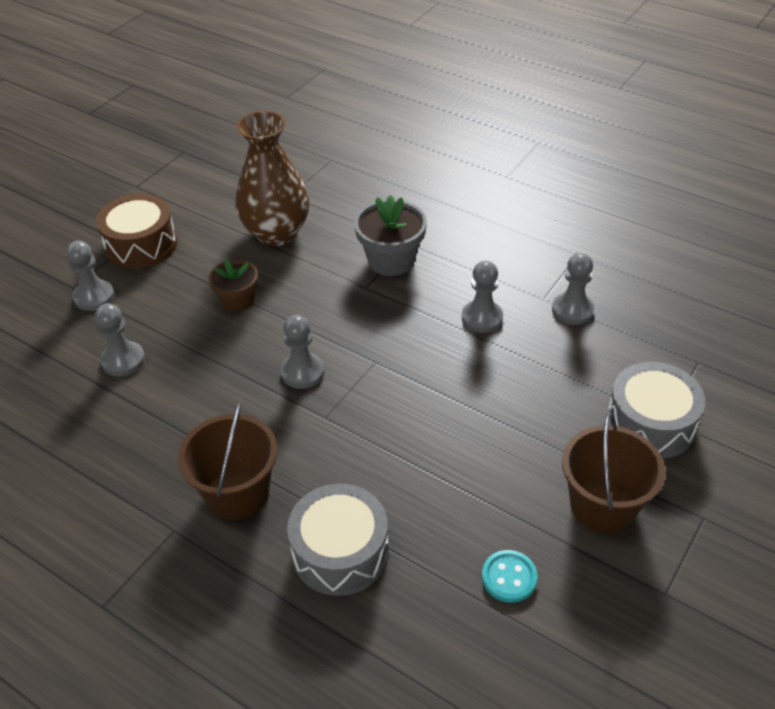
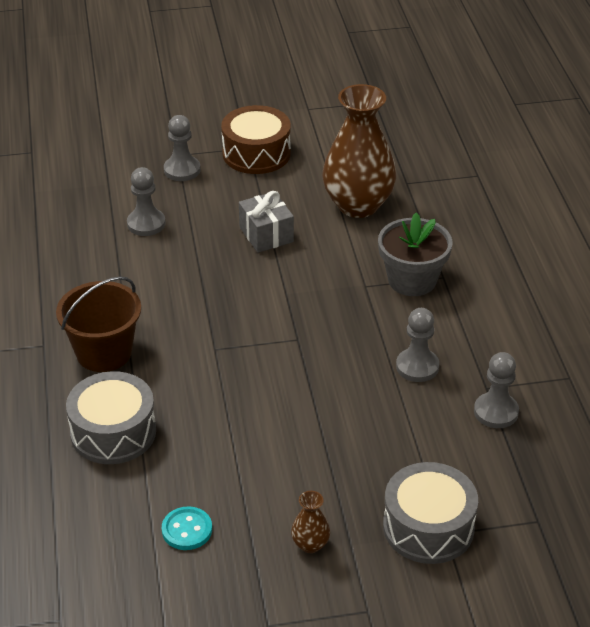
camera: 45 degrees right, 5 degrees down
brown flower pot [209,259,258,312] -> grey gift [239,191,294,253]
grey pawn [281,315,324,389] -> none
brown bucket [562,413,665,534] -> brown vase [291,491,330,553]

